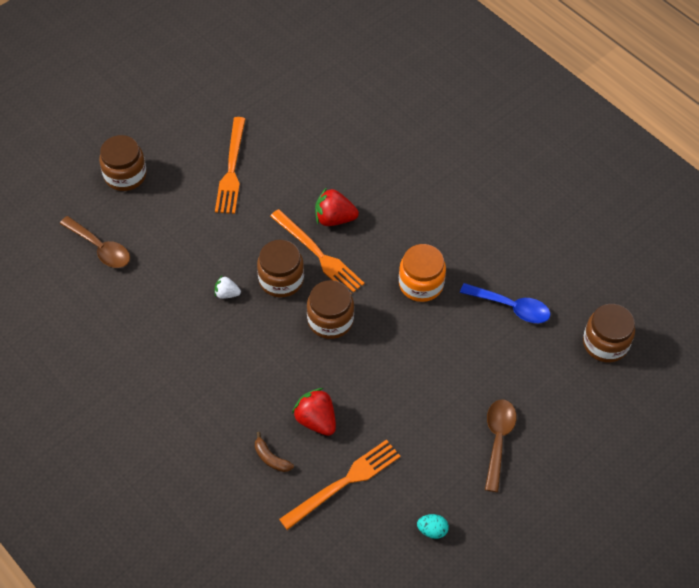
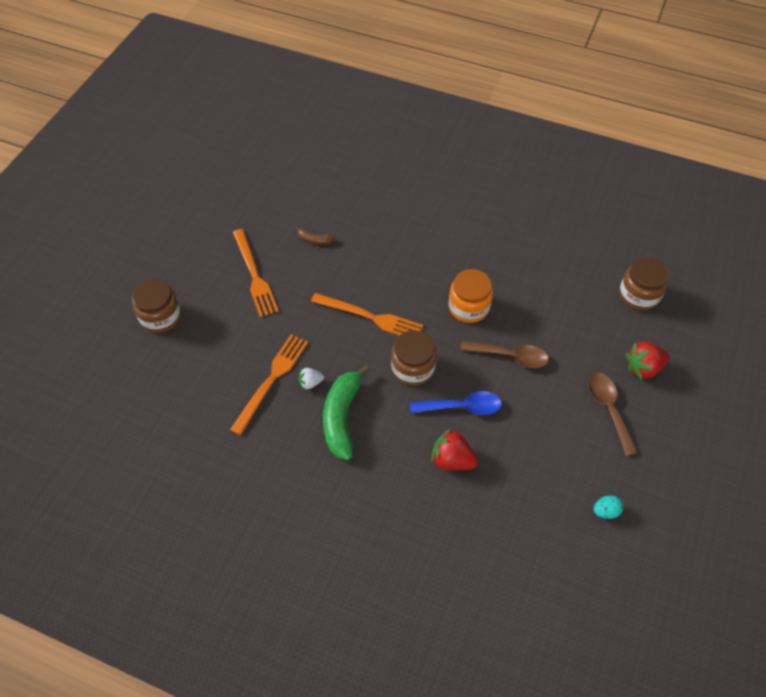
camera: 25 degrees left, 0 degrees up
brown spoon [60,216,130,268] -> brown spoon moved to [460,341,549,368]
brown banana [255,432,294,472] -> brown banana moved to [295,225,335,245]
brown jar [257,240,304,297] -> none
orange fork [279,439,401,530] -> orange fork moved to [230,334,308,435]
red strawberry [315,187,359,226] -> red strawberry moved to [625,342,669,380]
blue spoon [460,283,551,323] -> blue spoon moved to [410,391,502,415]
none -> green banana [323,365,370,460]

